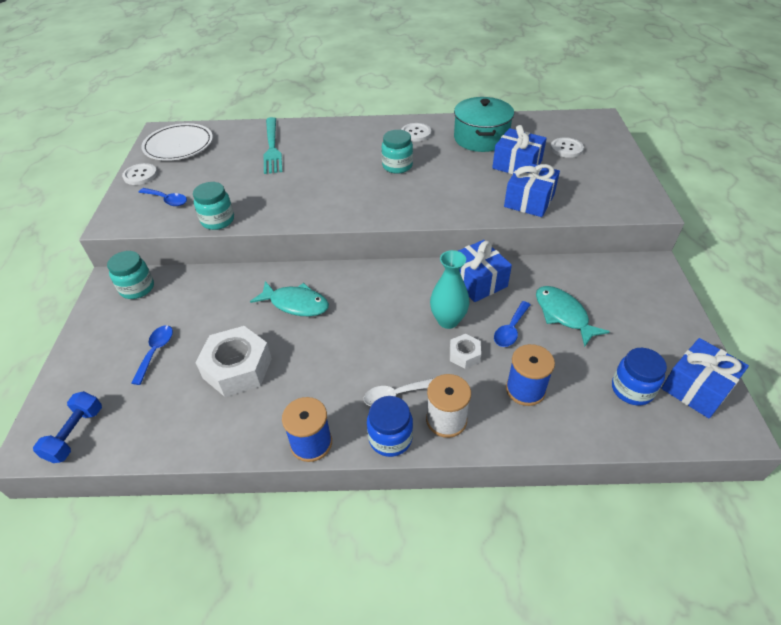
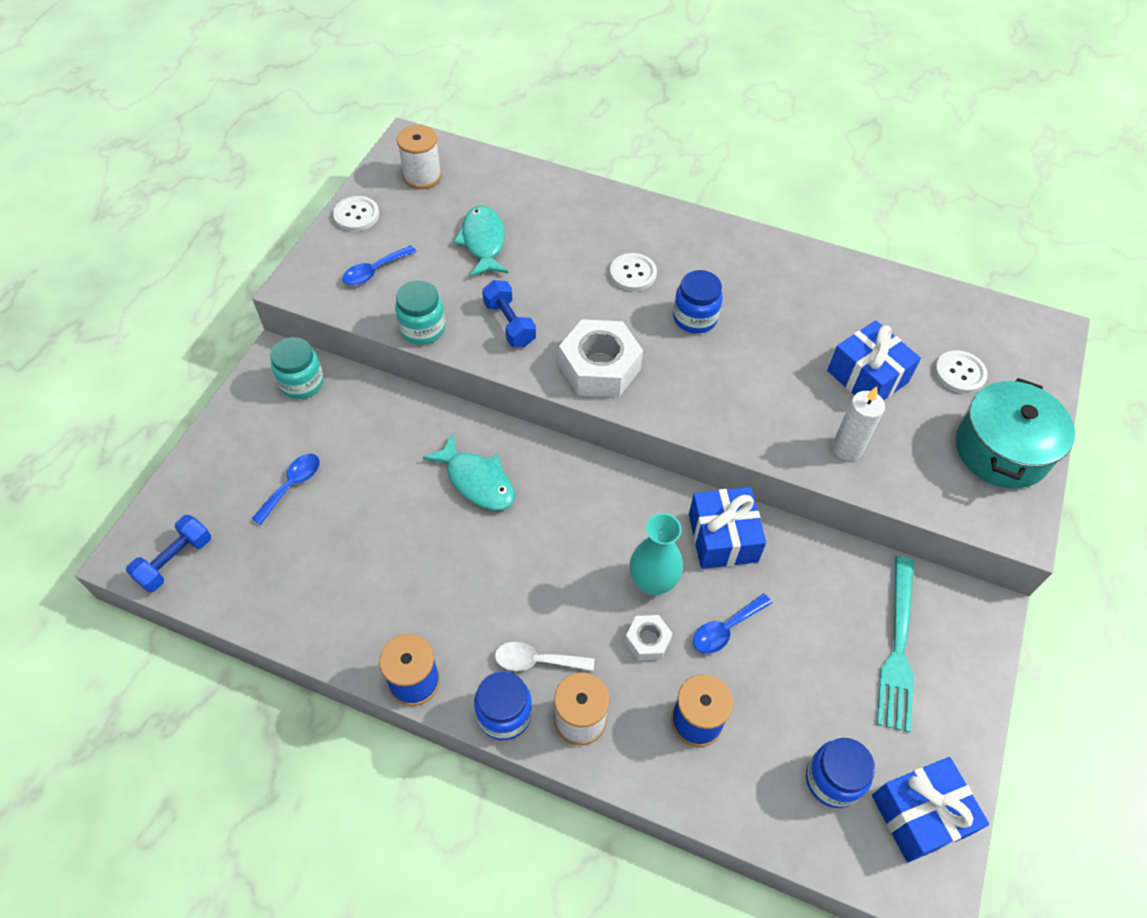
camera: 20 degrees right, 10 degrees up
blue spoon [139,188,187,206] -> blue spoon turned 90 degrees clockwise [342,245,416,285]
white plate [141,123,213,161] -> white spool [397,125,442,189]
white nut [195,326,272,397] -> white nut moved to [559,319,643,397]
turquoise fork [263,117,282,174] -> turquoise fork moved to [877,556,914,733]
turquoise jar [382,130,413,174] -> blue jar [673,270,723,334]
white button [401,123,431,142] -> white button moved to [610,253,657,291]
turquoise pot [454,97,514,152] -> turquoise pot moved to [956,378,1075,489]
blue gift [504,161,560,217] -> white candle [832,386,885,461]
turquoise fish [536,286,610,347] -> turquoise fish moved to [454,205,508,277]
none -> blue dumbbell [482,280,536,347]

